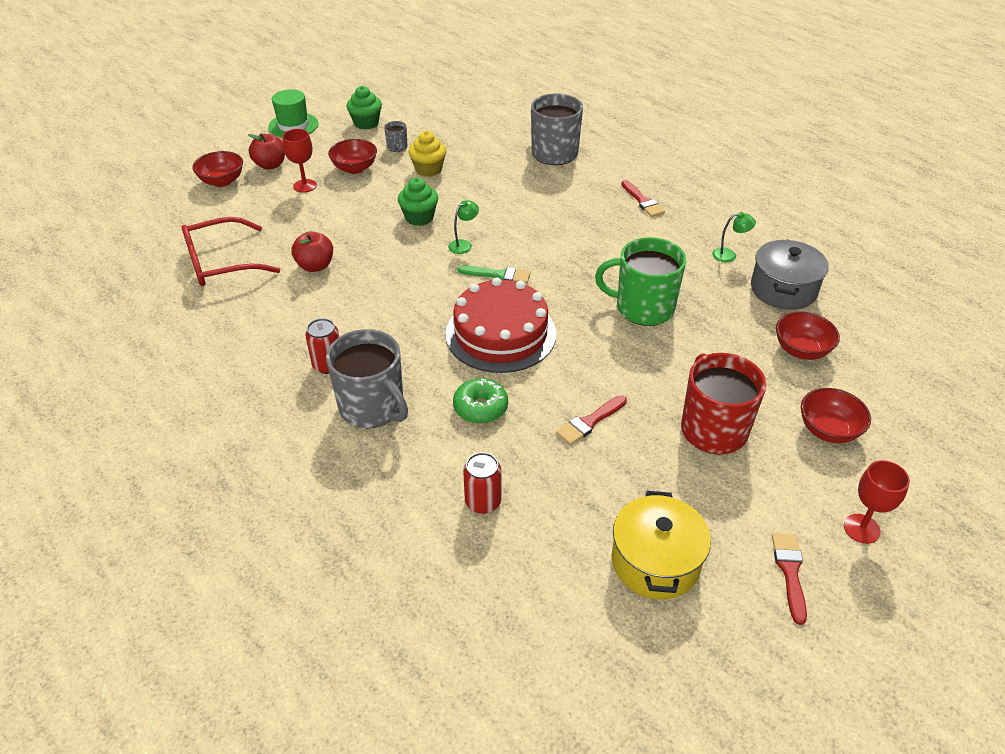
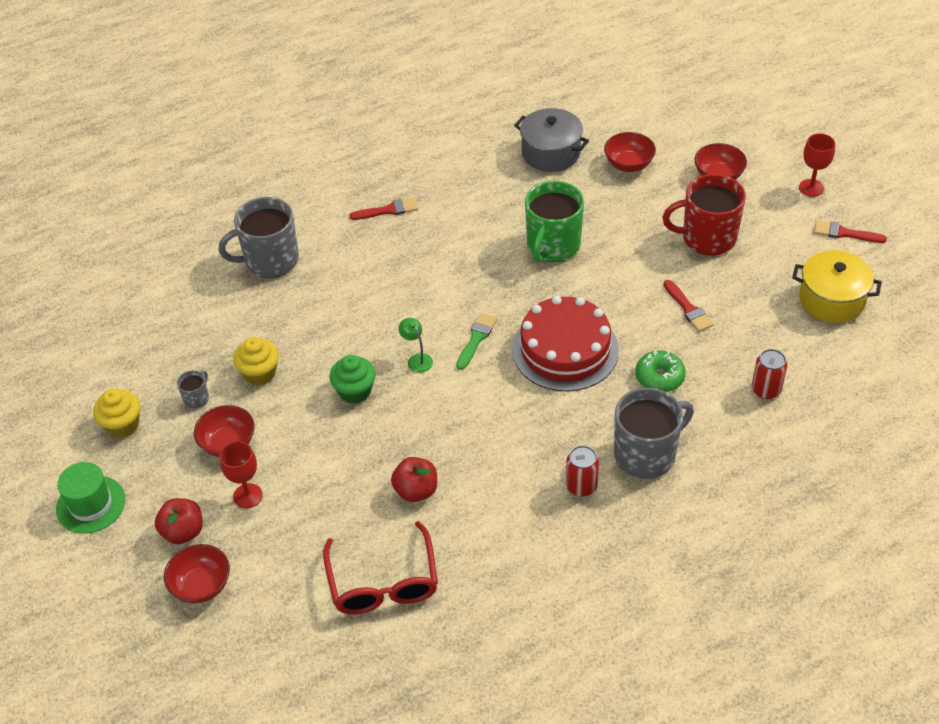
camera: 75 degrees left, 5 degrees up
green cupcake [346,86,382,130] -> yellow cupcake [93,389,140,438]
grey mug [384,121,407,152] -> grey mug turned 75 degrees counterclockwise [177,370,209,409]
green lamp [712,212,756,263] -> none

